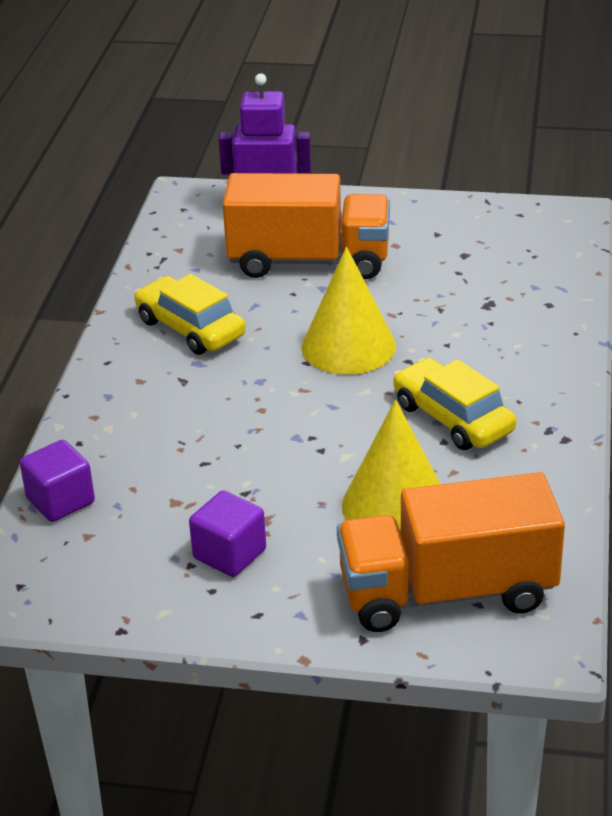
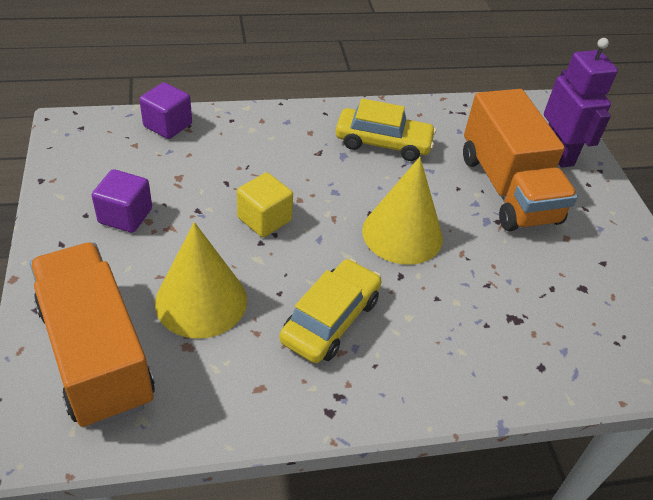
camera: 65 degrees right, 10 degrees up
yellow car [134,274,246,355] -> yellow car turned 75 degrees clockwise [336,98,436,161]
none -> yellow cube [237,173,293,237]

